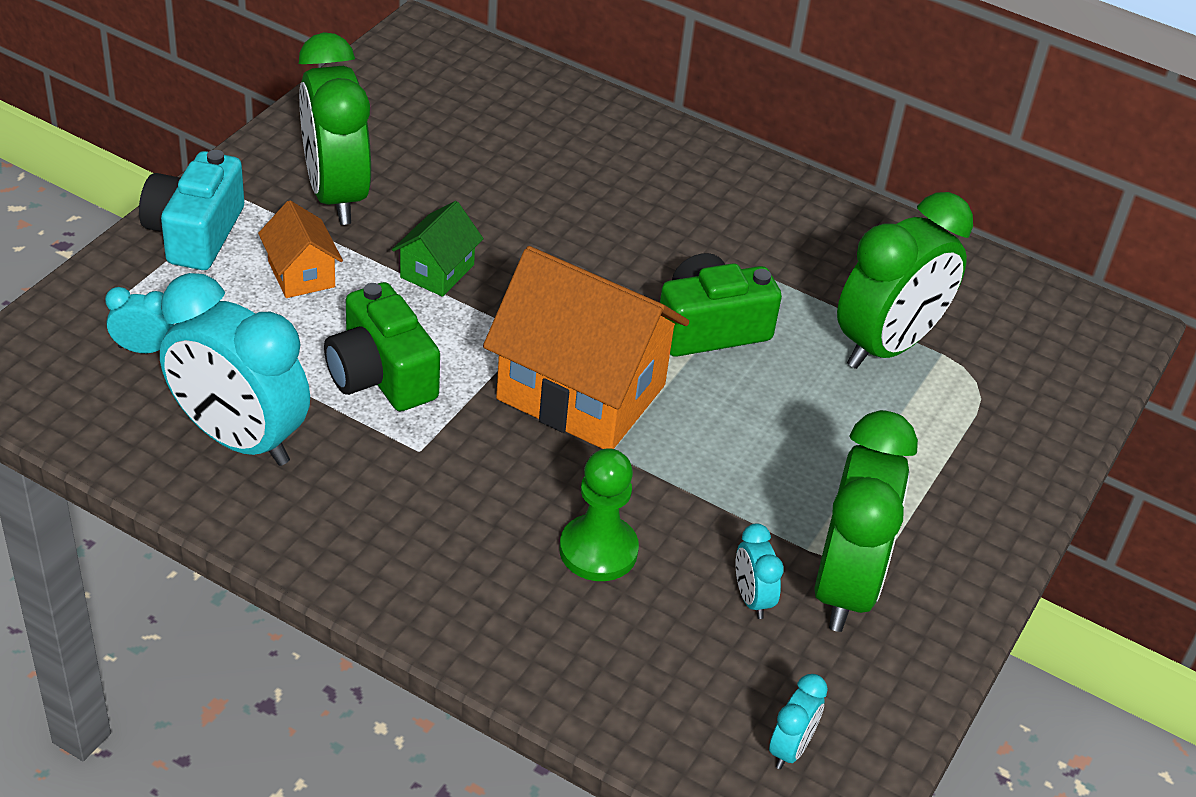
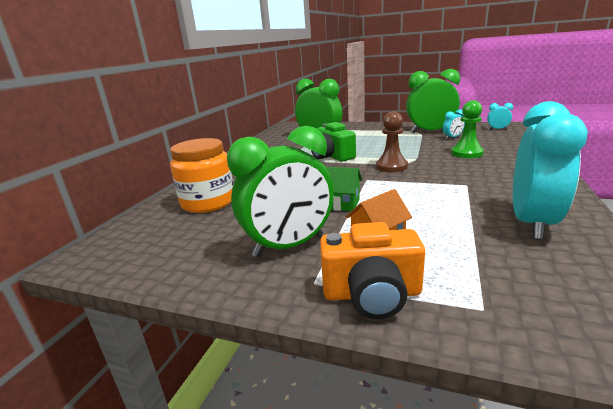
camera: 95 degrees left, 20 degrees down
turquoise clock [105,287,174,353] -> none
turquoise camera [139,150,244,270] -> orange camera [320,222,425,319]
green camera [324,282,440,411] -> none
orange house [483,246,689,449] -> brown pawn [376,111,408,172]
none -> orange jar [170,138,233,213]

